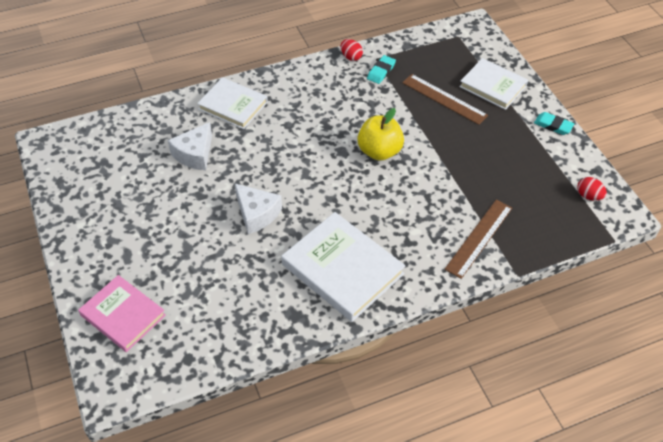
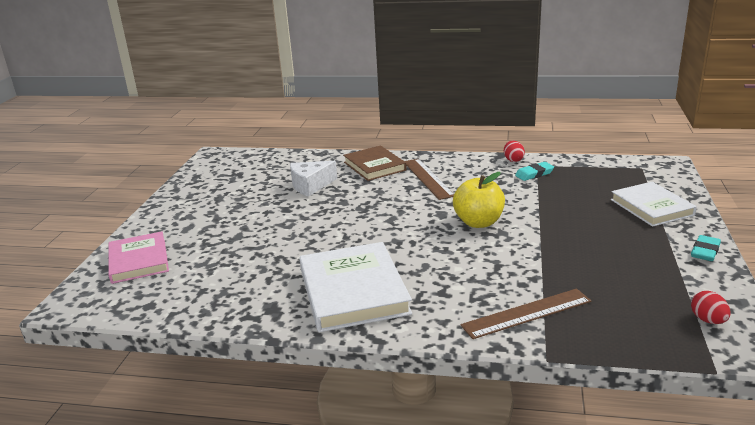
camera: 35 degrees right, 25 degrees down
white book [197,77,268,129] -> brown book [343,146,407,181]
white cheese [235,184,282,234] -> none
brown ruler [402,74,488,125] -> brown ruler moved to [405,159,454,200]
turquoise eraser [534,112,574,135] -> turquoise eraser turned 60 degrees clockwise [691,235,721,261]

